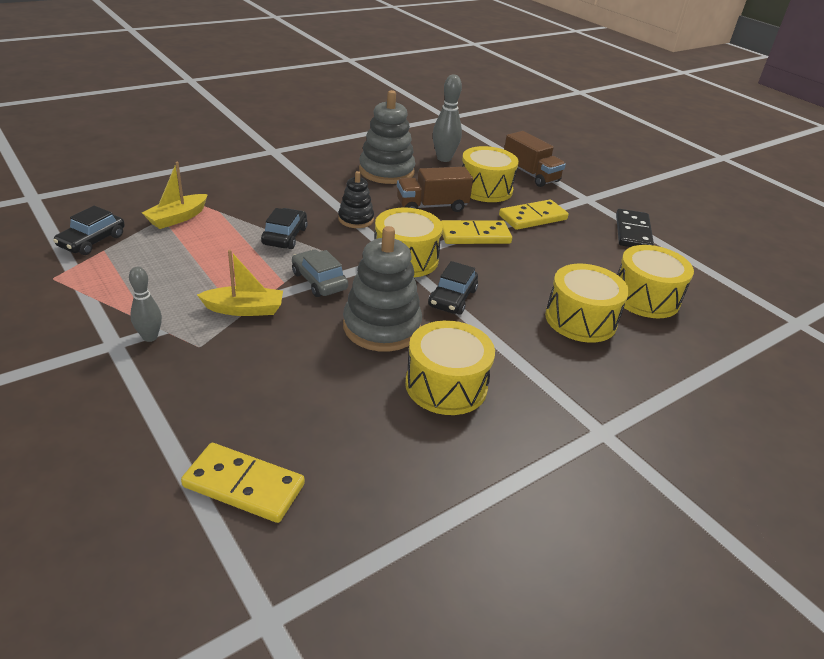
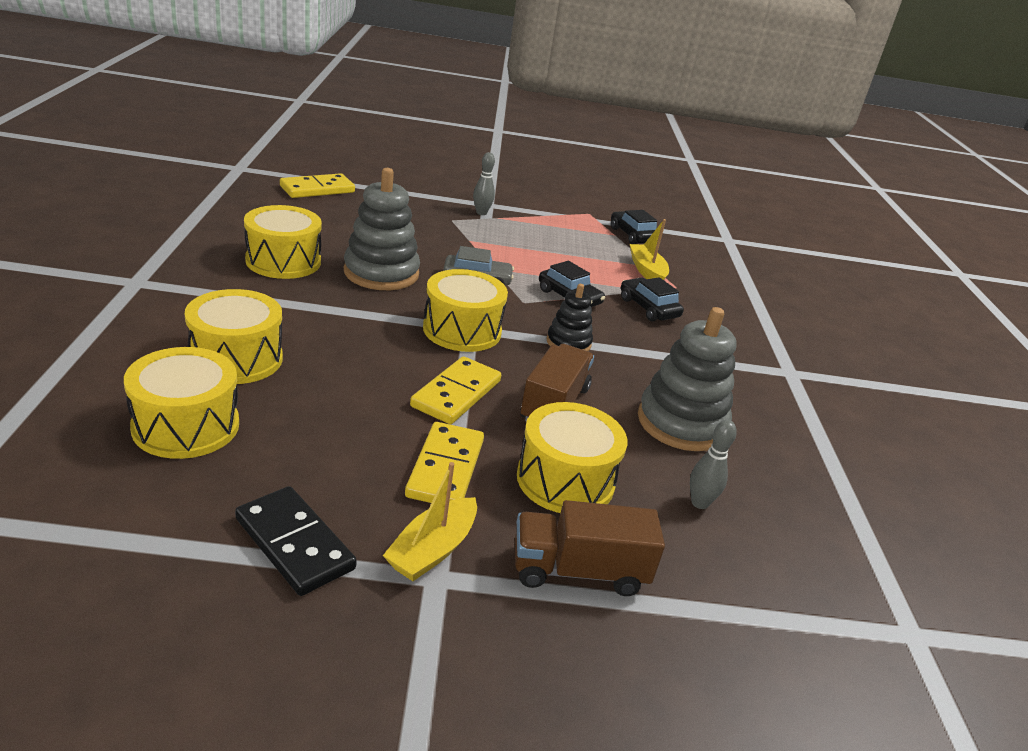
camera: 125 degrees right, 5 degrees down
yellow boat [197,250,283,316] -> yellow boat moved to [383,462,477,581]
black car [428,261,478,315] -> black car moved to [621,277,684,321]
grey bowling pin [433,74,462,162] -> grey bowling pin [690,420,737,509], size x0.64

